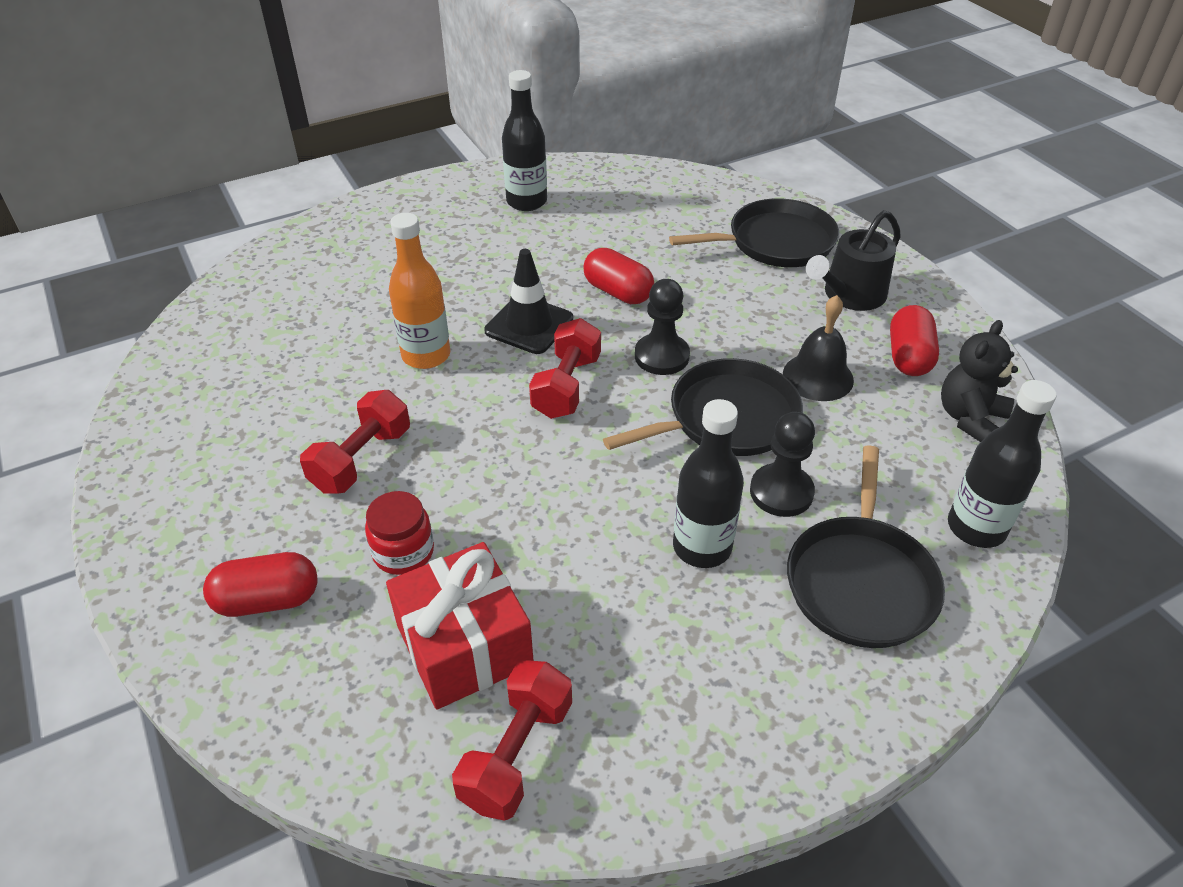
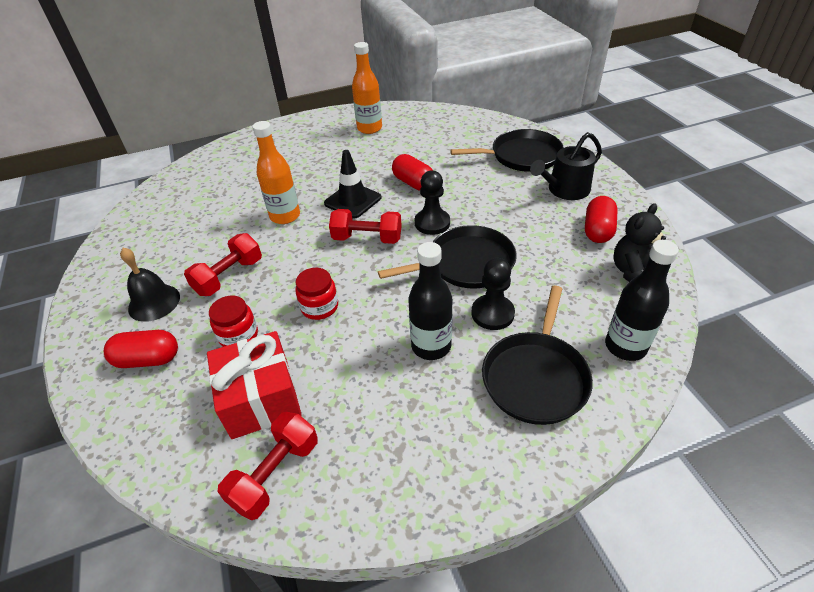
camera: 10 degrees right, 0 degrees up
black bottle [502,70,547,211] -> orange bottle [352,42,382,134]
red dumbbell [529,318,601,419] -> red dumbbell turned 75 degrees clockwise [329,209,402,244]
black bell [783,295,854,401] -> black bell moved to [120,248,180,322]
none -> red jar [295,268,338,320]

